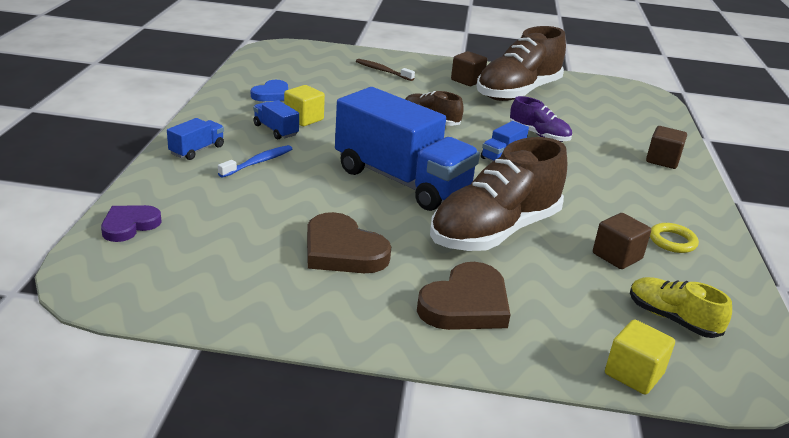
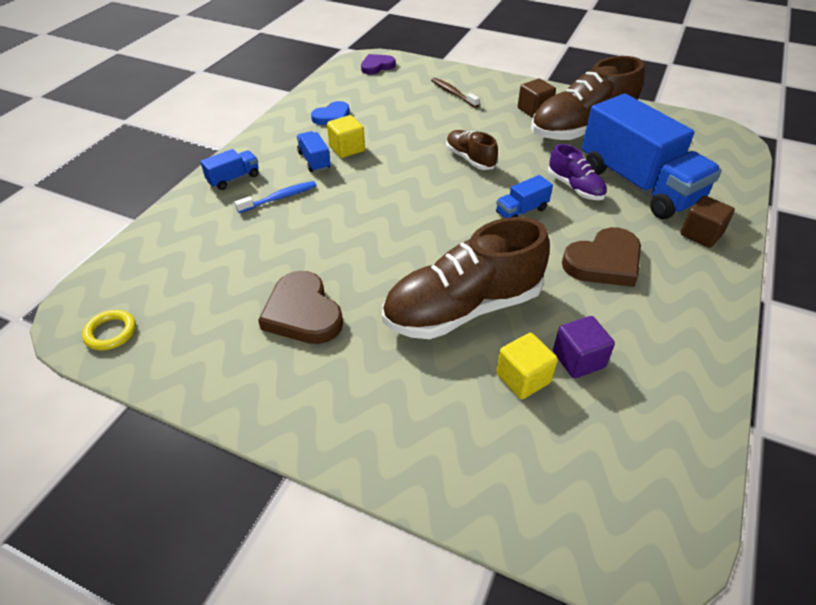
camera: 20 degrees right, 15 degrees up
purple heart [101,205,162,242] -> purple heart moved to [361,54,396,74]
blue truck [335,87,480,211] -> blue truck moved to [582,94,722,219]
brown heart [417,262,510,330] -> brown heart moved to [562,227,641,287]
brown cube [593,213,651,269] -> purple cube [553,316,615,378]
yellow cube [605,319,675,395] -> yellow cube moved to [496,333,558,399]
yellow shoe [630,277,732,338] -> none
yellow ring [650,223,699,253] -> yellow ring moved to [82,310,136,350]

